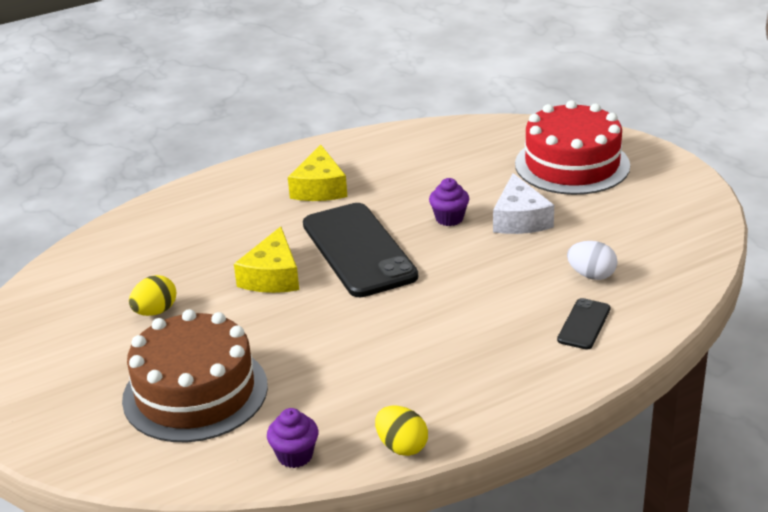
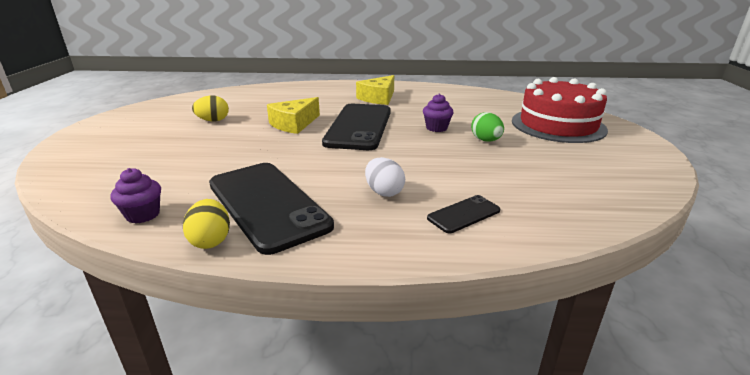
camera: 30 degrees right, 5 degrees down
brown cake [122,309,268,442] -> none
white cheese [493,173,554,234] -> green egg [471,112,504,141]
white egg [567,241,618,280] -> white egg moved to [365,157,405,197]
none -> black phone [209,163,334,255]

